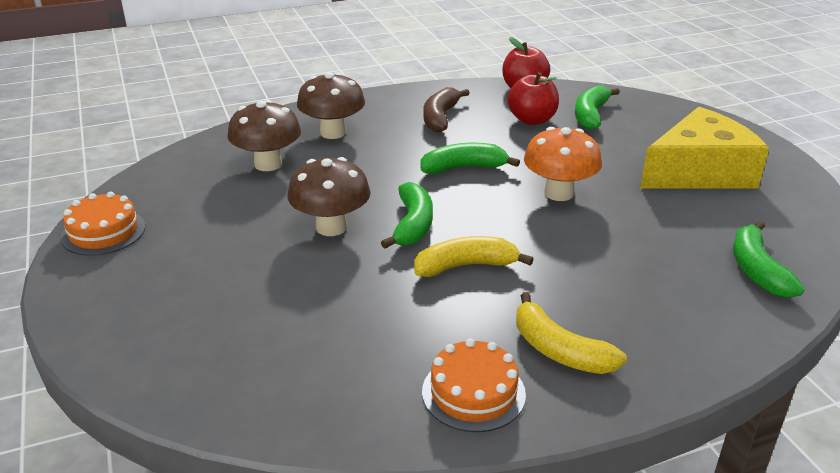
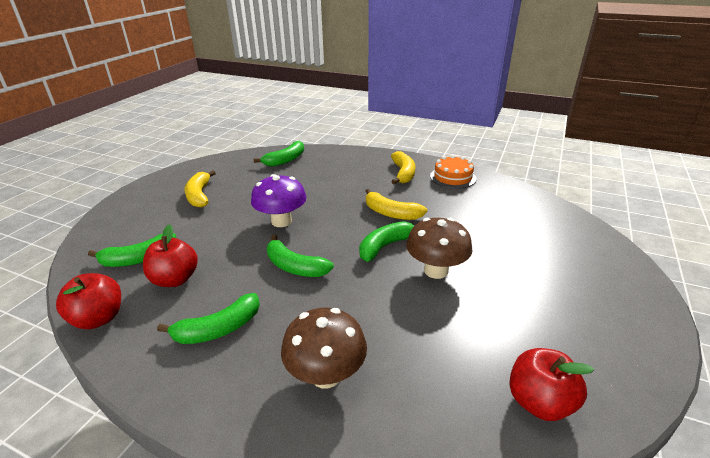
camera: 135 degrees left, 0 degrees up
orange cake [61,192,145,256] -> none
brown mushroom [227,100,301,171] -> none
brown banana [424,87,470,132] -> green banana [157,293,260,344]
orange mushroom [524,127,602,201] -> purple mushroom [251,174,307,227]
yellow cheese [640,107,769,188] -> yellow banana [185,170,216,207]
none -> red apple [509,348,594,421]

